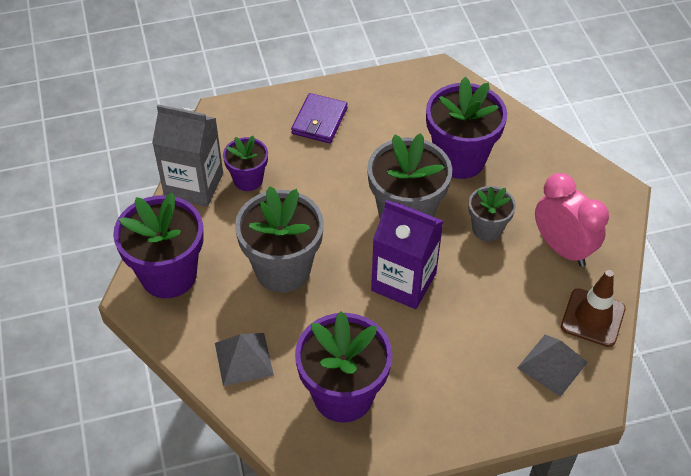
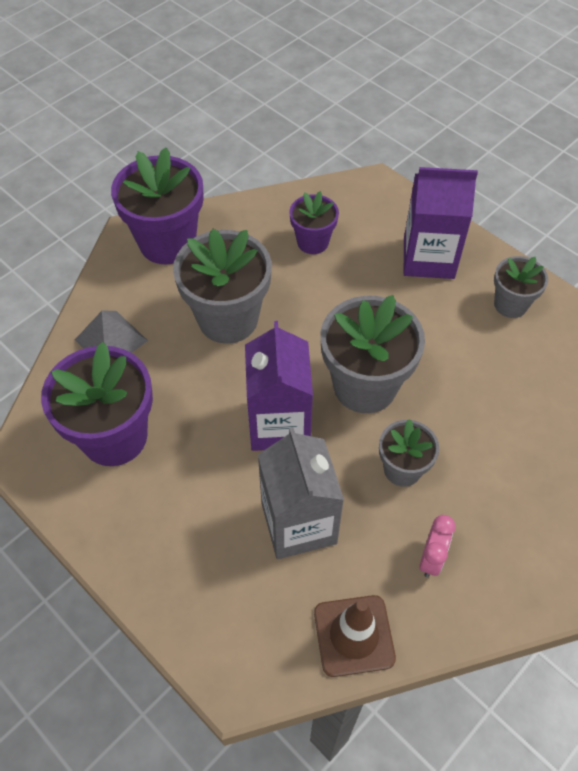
camera: 60 degrees right, 5 degrees up
grey carton [152,105,223,207] -> grey carton moved to [258,427,344,559]
purple wallet [291,93,348,143] -> purple carton [404,167,478,279]
purple flower pot [426,77,507,179] -> none
grey pyramid [517,335,588,397] -> none
pink clock [535,173,609,267] -> pink clock [419,515,456,577], size x0.54
none -> grey flower pot [494,256,548,318]

